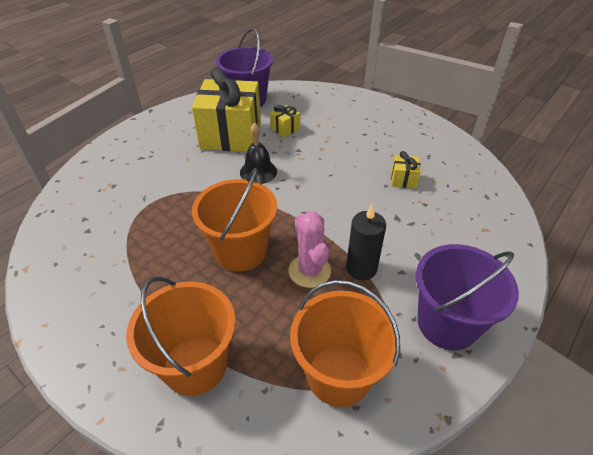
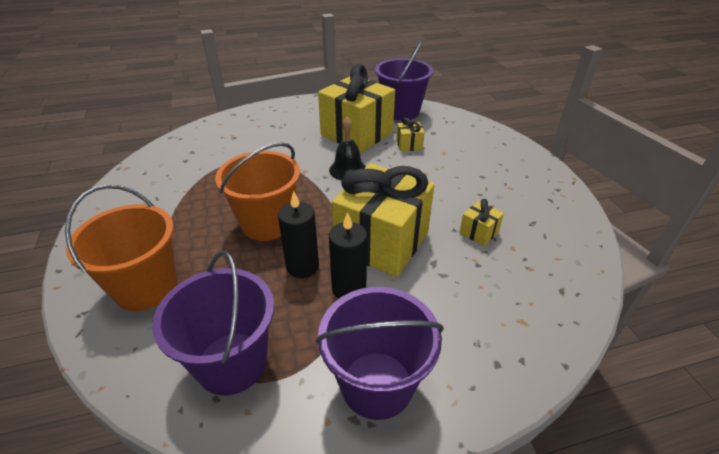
camera: 35 degrees right, 5 degrees down
pink cactus [289,212,331,288] -> black candle [278,191,319,278]
orange bucket [290,280,400,407] -> purple bucket [152,251,274,396]
none -> yellow gift [332,163,435,277]

